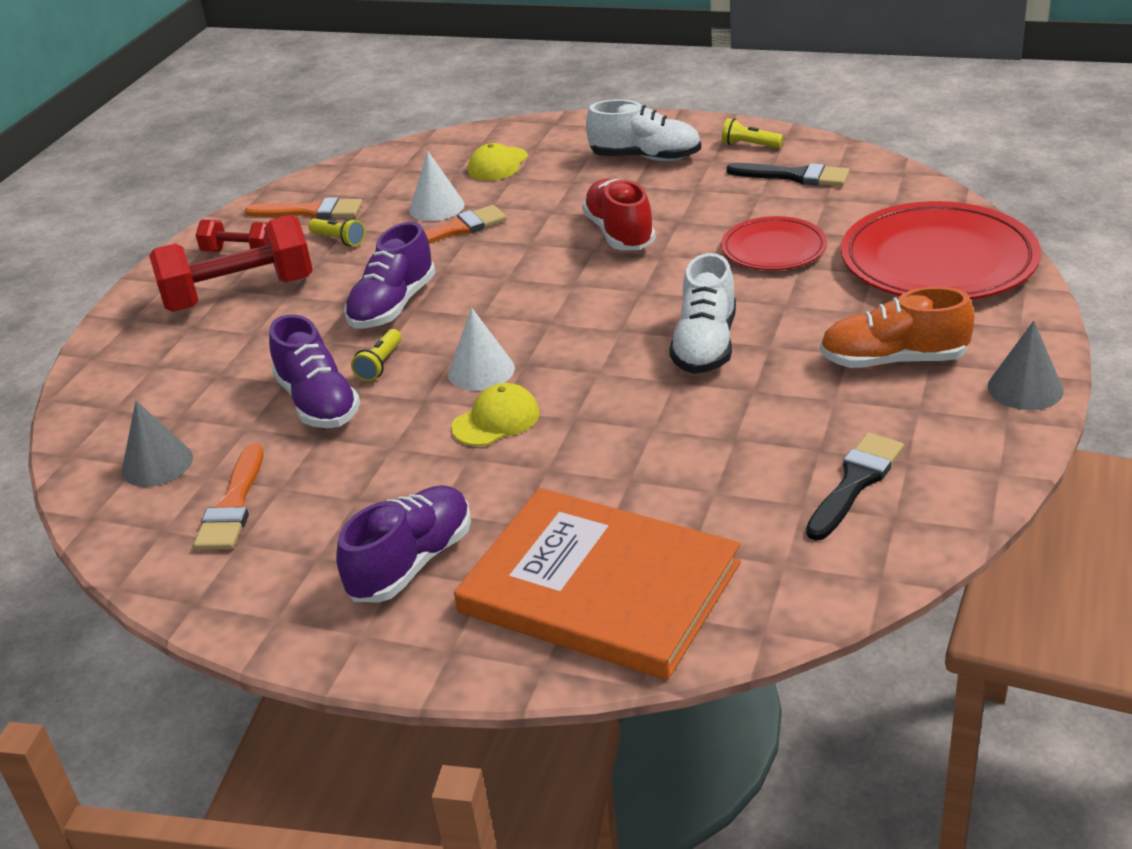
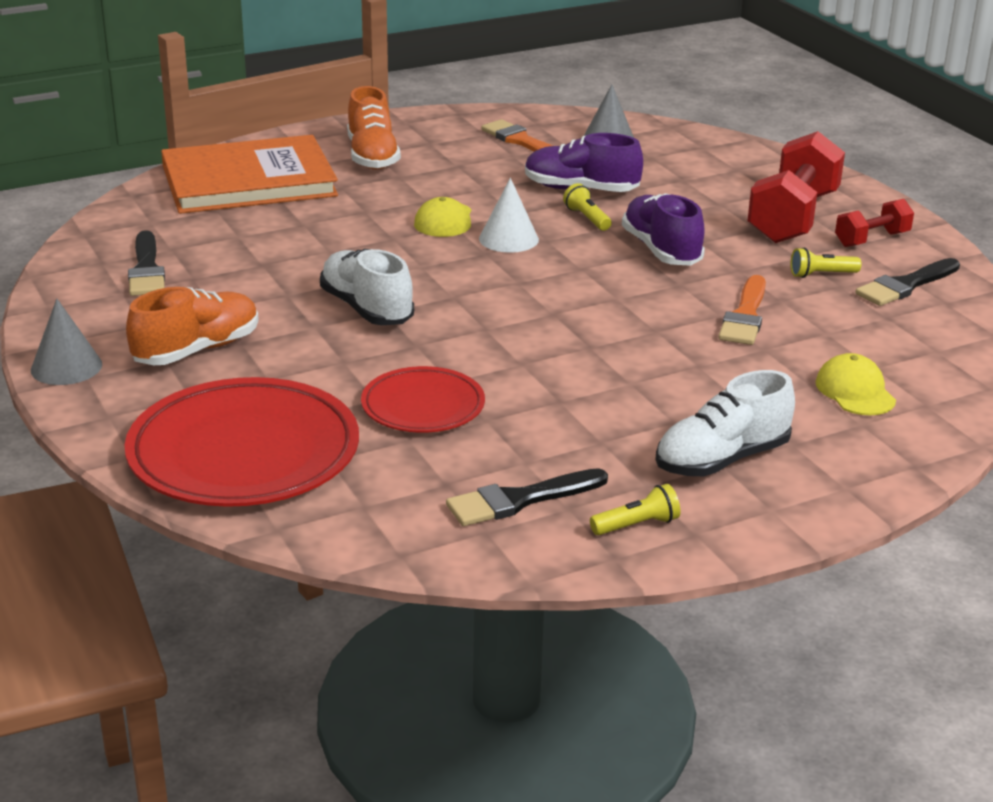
camera: 130 degrees right, 5 degrees down
orange brush [245,197,363,219] -> black brush [856,258,960,306]
purple shoe [336,485,471,603] -> orange shoe [347,86,401,170]
white cone [409,151,465,221] -> none
red shoe [582,179,656,250] -> none

